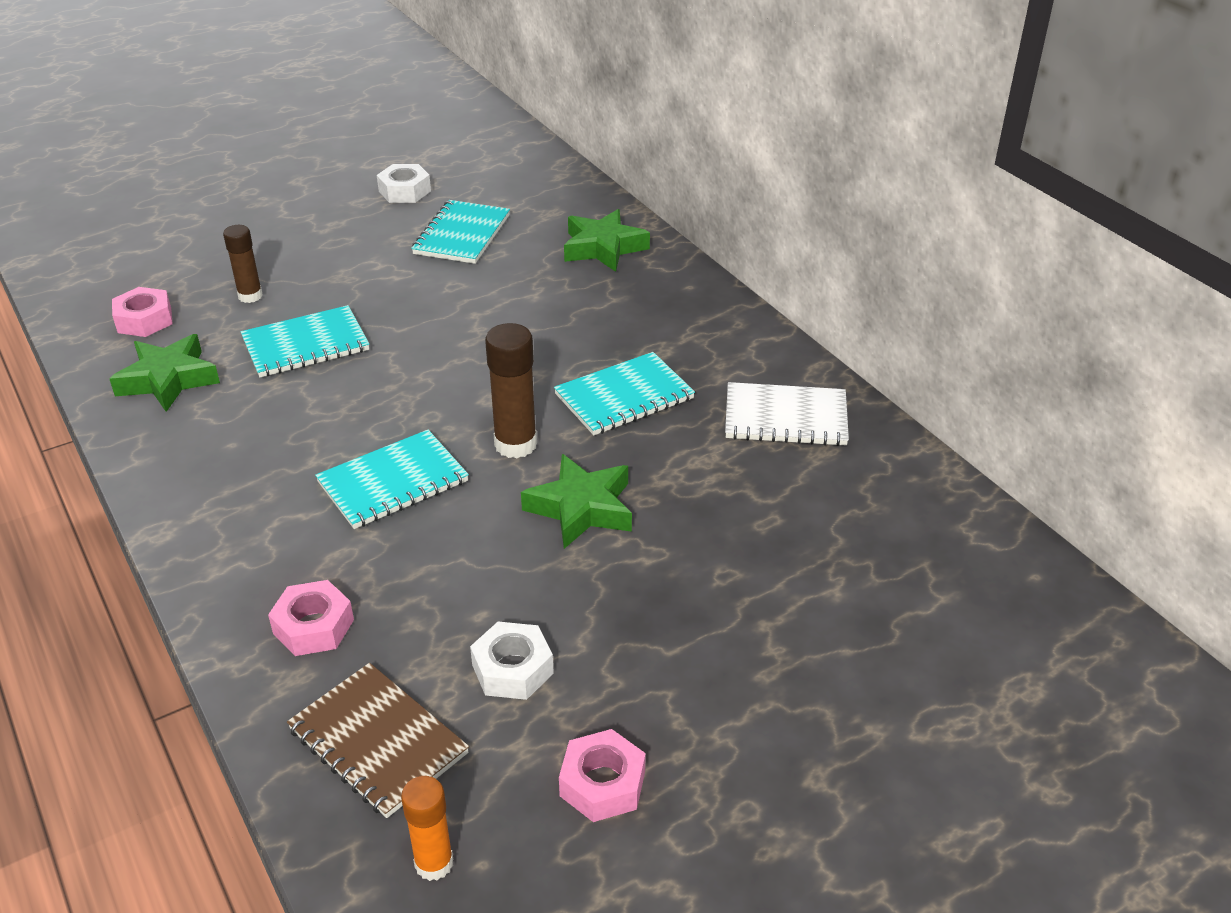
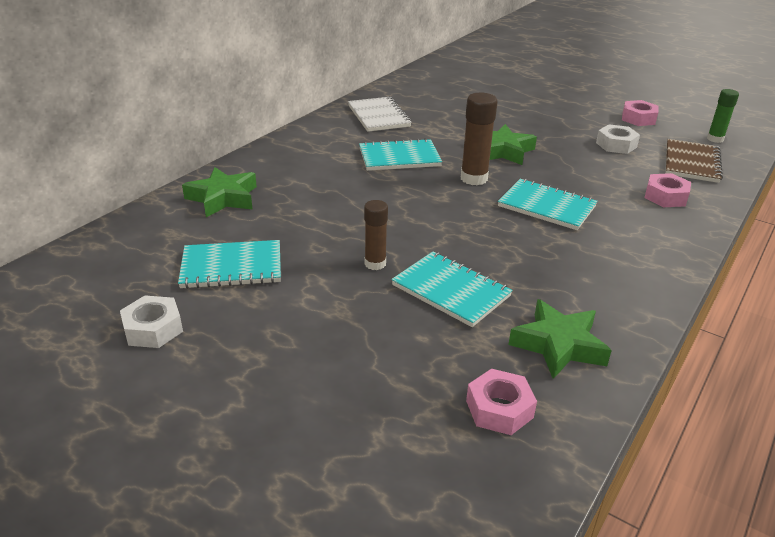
camera: 115 degrees left, 5 degrees down
brown glue stick [223,225,263,303] -> brown glue stick moved to [364,200,388,270]
orange glue stick [401,776,453,881] -> green glue stick [707,89,739,143]
turquoise notebook [554,352,695,435] -> turquoise notebook turned 45 degrees counterclockwise [359,138,442,171]

